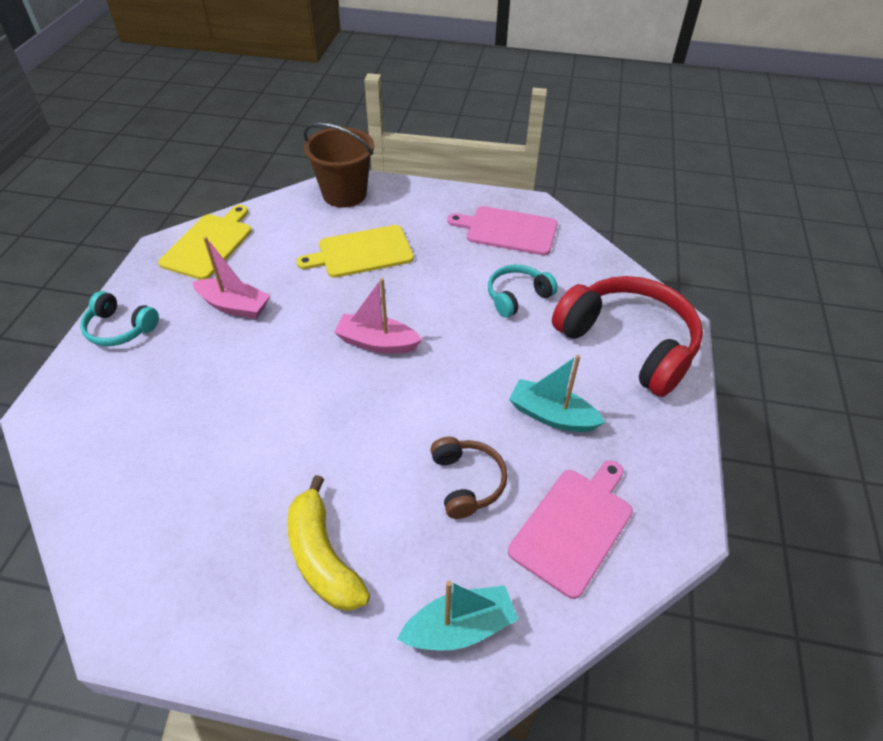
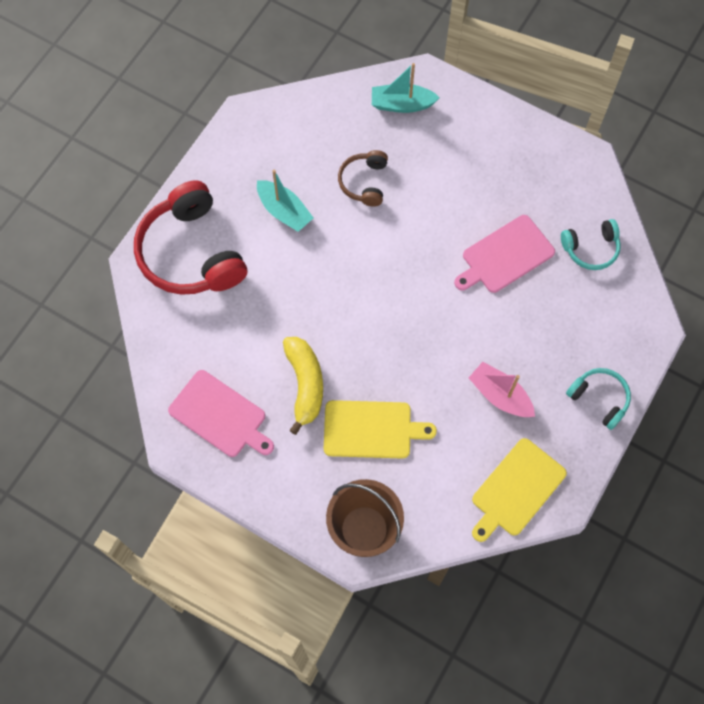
camera: 160 degrees left, 20 degrees up
yellow banana [287,475,370,611] -> yellow banana moved to [283,337,323,435]
pink boat [334,278,422,353] -> none
turquoise headphones [488,265,558,318] -> turquoise headphones moved to [561,219,621,270]
pink cutting board [508,461,633,599] -> pink cutting board moved to [454,215,555,293]

